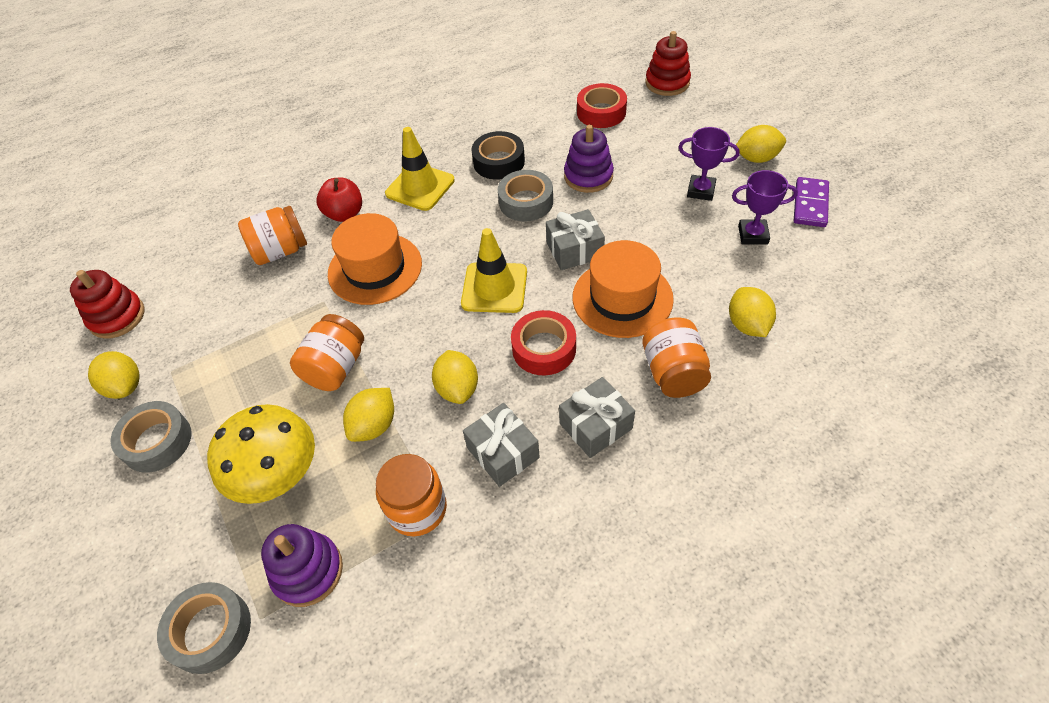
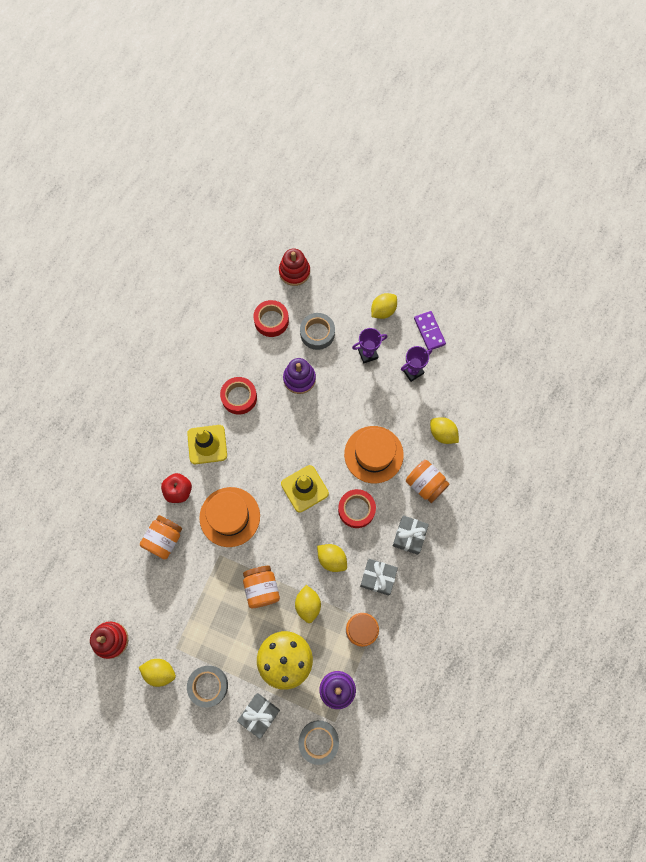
camera: 40 degrees left, 20 degrees up
black tape [471,131,525,180] -> red tape [220,377,257,415]
grey tape [498,170,553,221] -> grey tape moved to [300,313,335,350]
grey gift [546,209,605,270] -> grey gift moved to [237,693,280,739]

